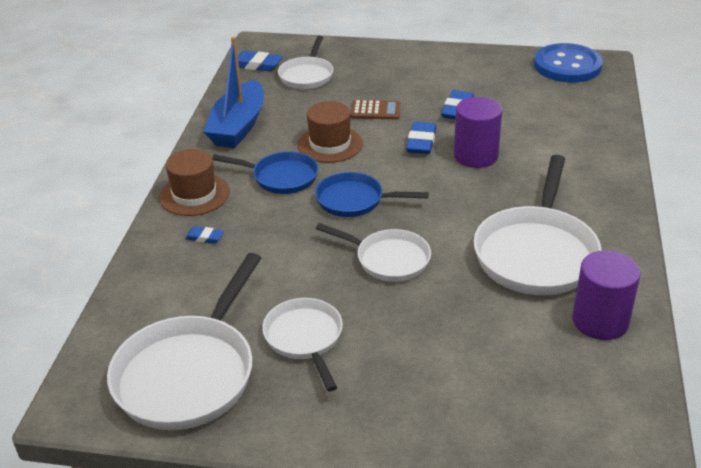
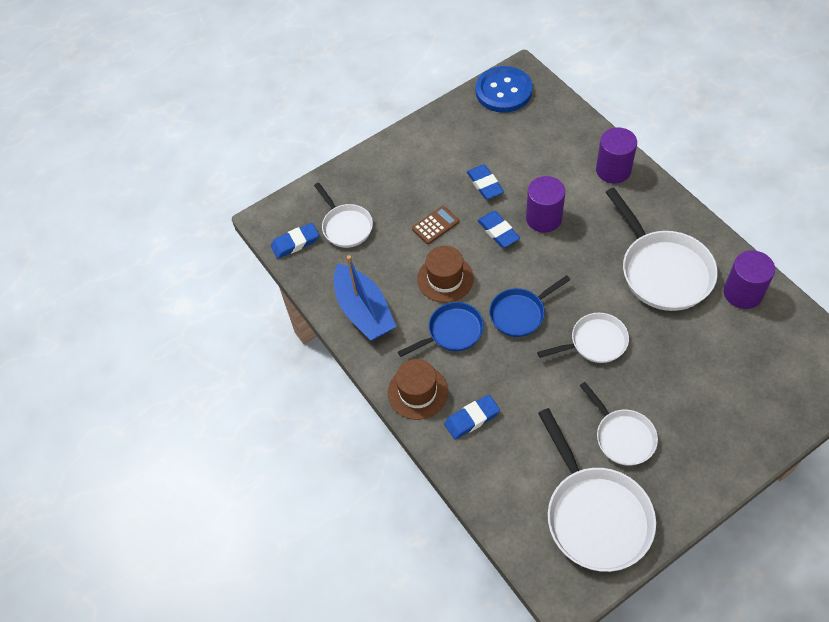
camera: 40 degrees left, 20 degrees up
blue eraser [185,226,224,244] -> blue eraser [444,395,500,439], size x1.73
white pan [262,298,343,391] -> white pan turned 150 degrees counterclockwise [580,382,658,466]
none -> purple cylinder [596,128,637,183]

